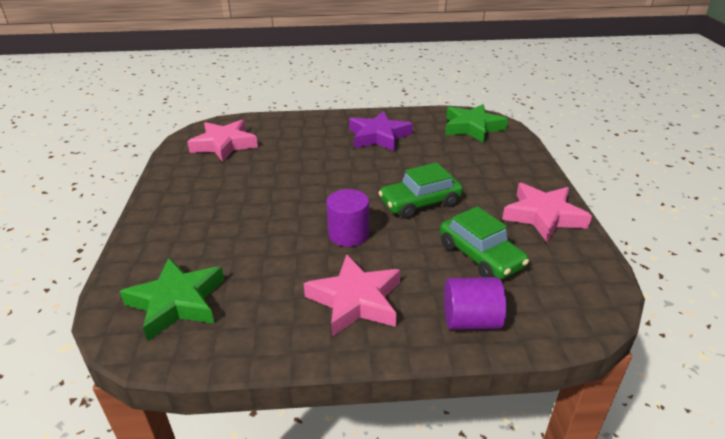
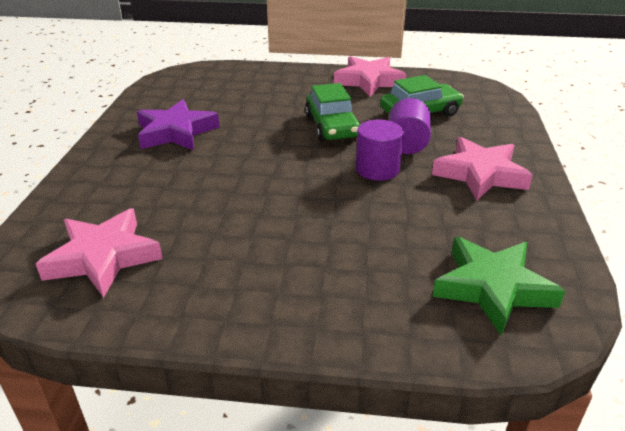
camera: 80 degrees left, 0 degrees up
purple cylinder [444,277,506,330] -> purple cylinder moved to [389,98,431,154]
green star [445,104,508,143] -> none

